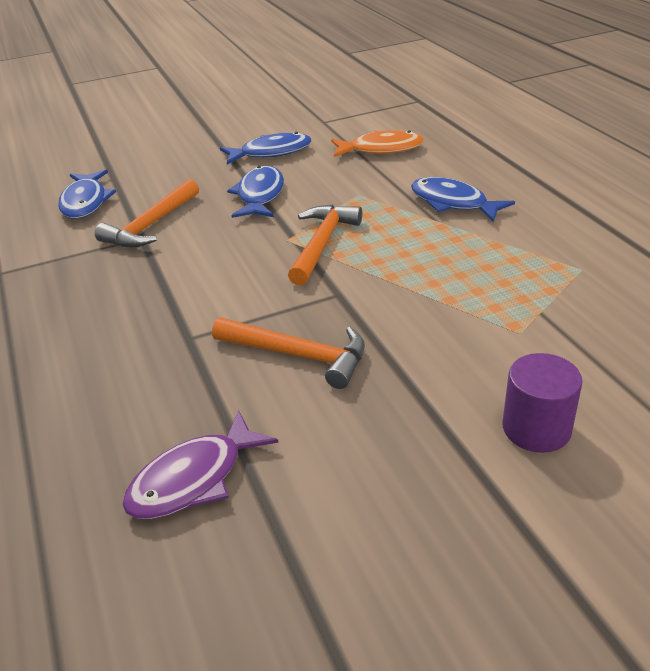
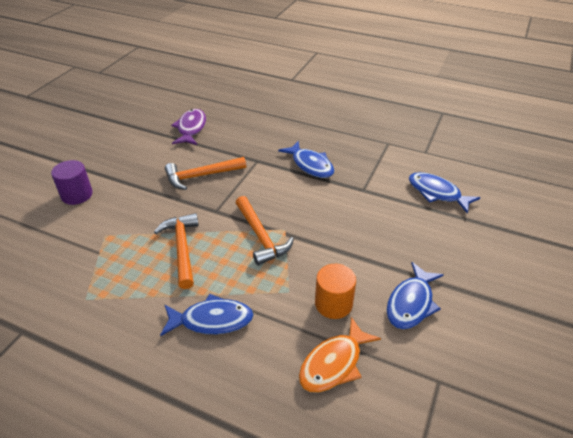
camera: 135 degrees right, 5 degrees up
orange hammer [95,179,199,247] -> orange hammer moved to [154,213,199,289]
blue fish [227,166,284,218] -> blue fish moved to [278,141,334,178]
none -> orange cylinder [315,264,356,319]

